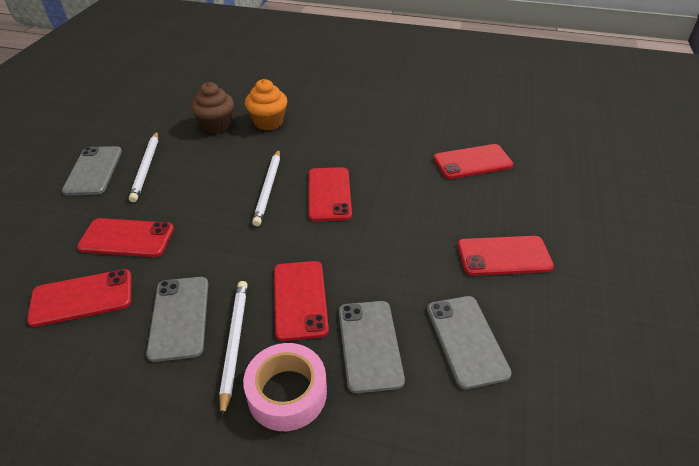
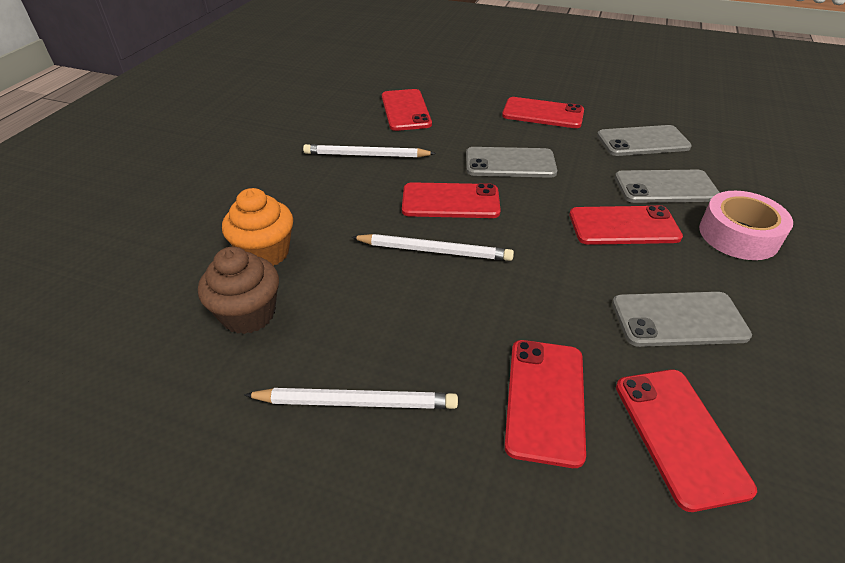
camera: 85 degrees left, 0 degrees up
grey phone [62,146,122,195] -> grey phone moved to [466,147,557,178]
white pencil [219,281,248,418] -> white pencil moved to [303,144,436,158]
red phone [457,236,554,276] -> red phone turned 75 degrees counterclockwise [502,97,584,128]

